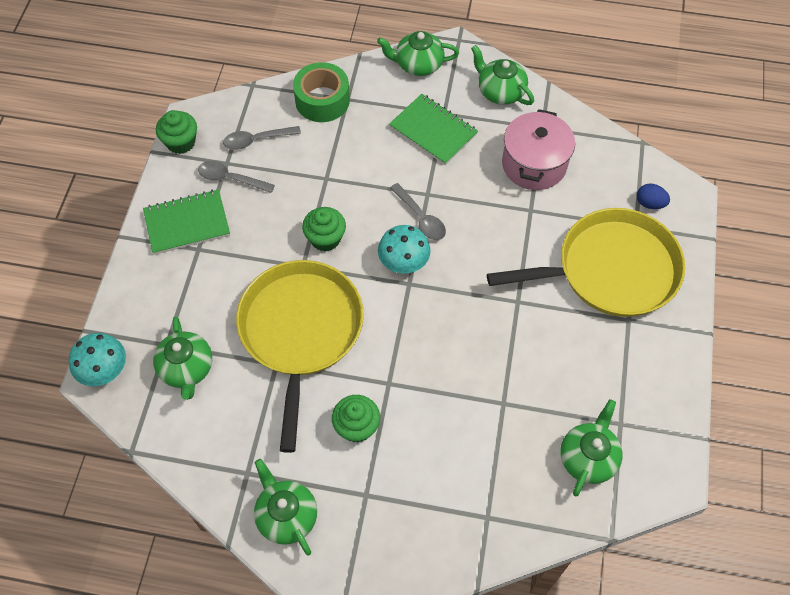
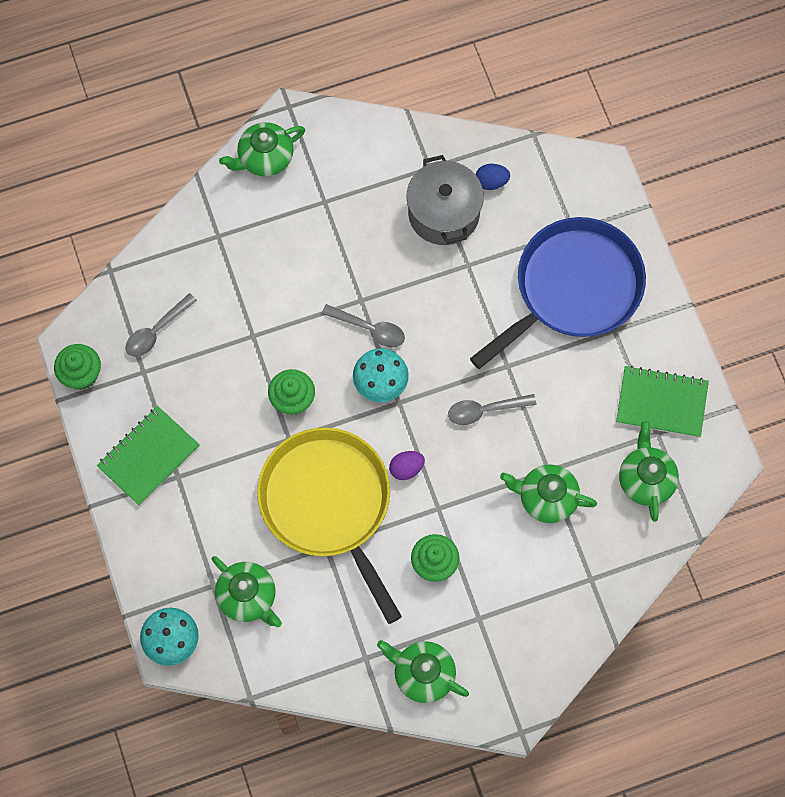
camera: 30 degrees left, 10 degrees up
grey spoon [198,161,275,193] -> grey spoon moved to [448,394,536,425]
green tape [293,62,350,122] -> none
green notebook [389,94,478,165] -> green notebook moved to [616,366,709,438]
green teapot [471,45,534,105] -> green teapot moved to [500,464,597,523]
yellow pan [487,208,685,317] -> blue pan [470,217,646,369]
pink pot [502,109,575,190] -> grey pot [407,155,484,245]
blue egg [637,183,670,209] -> blue egg moved to [475,164,510,190]
none -> purple egg [389,451,425,480]

